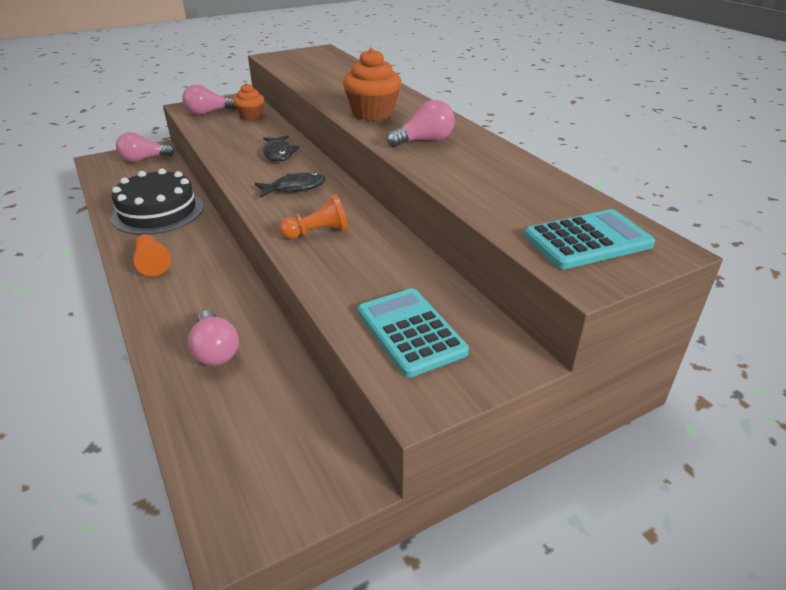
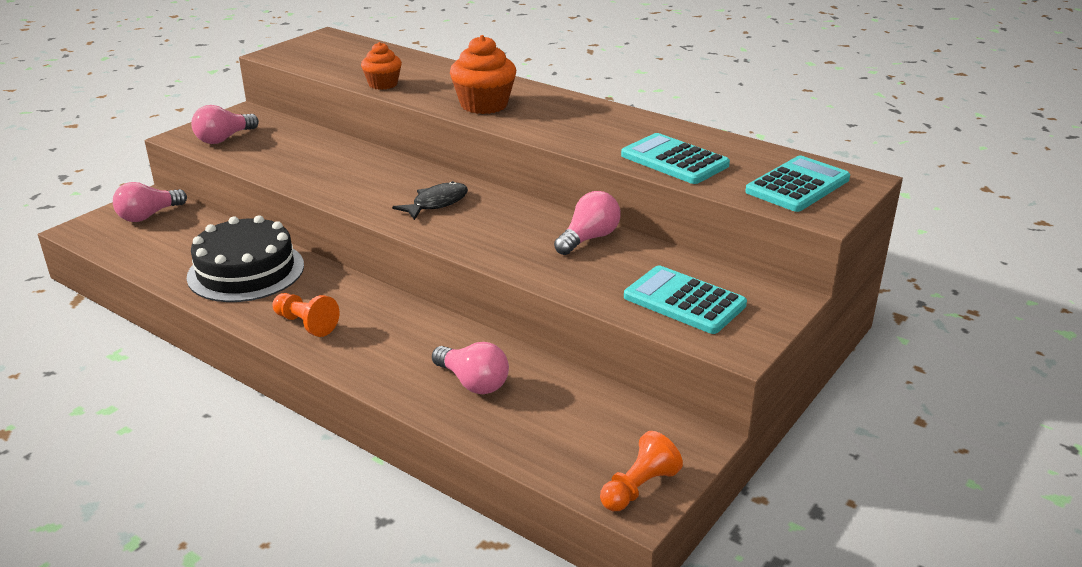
camera: 25 degrees left, 5 degrees down
orange cupcake [233,83,264,120] -> orange cupcake moved to [361,42,402,90]
black fish [263,135,299,162] -> none
orange pawn [280,194,348,239] -> orange pawn moved to [600,431,683,511]
pink light bulb [386,100,455,147] -> pink light bulb moved to [554,191,621,255]
none -> turquoise calculator [621,133,730,184]

